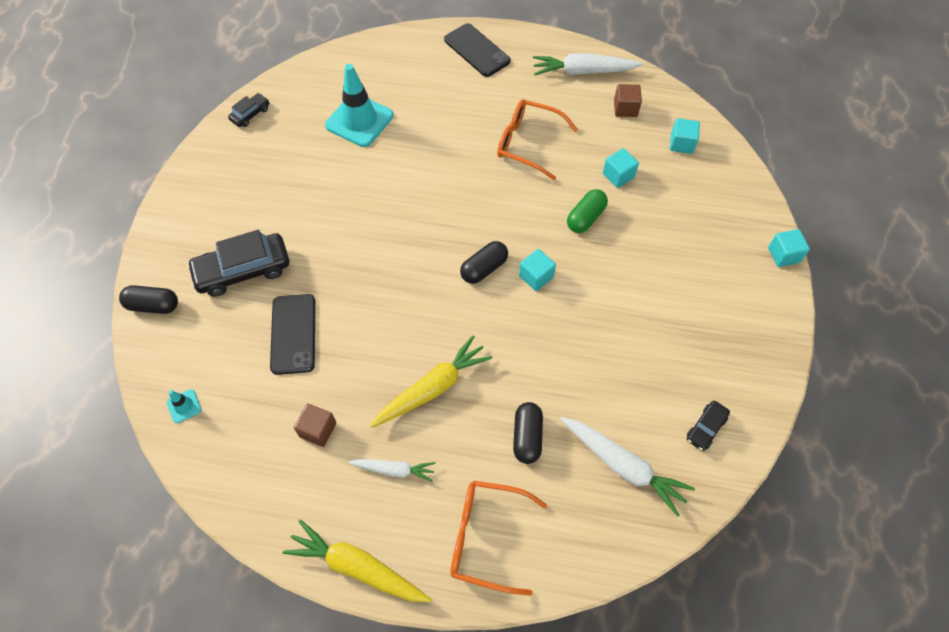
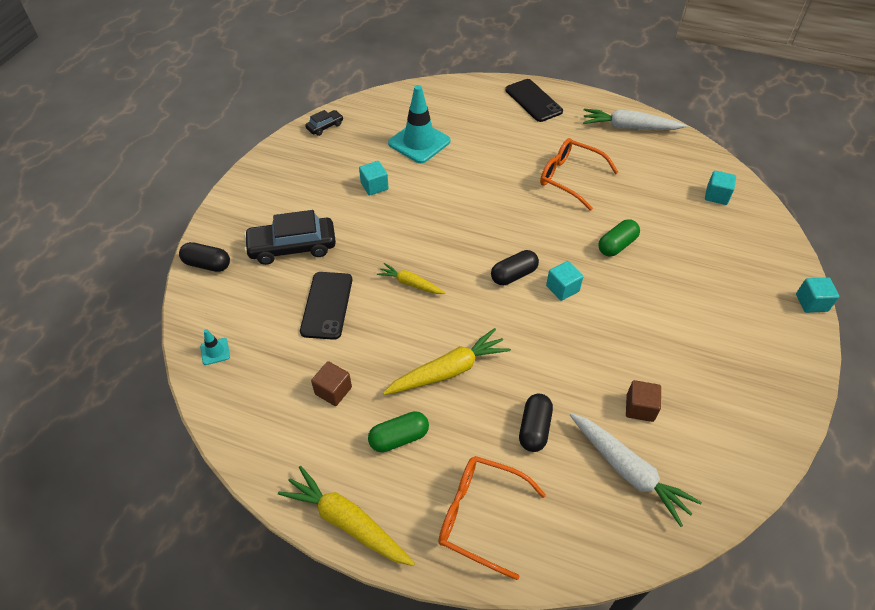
camera: 10 degrees right, 10 degrees down
white carrot [348,459,435,482] -> green capsule [368,411,429,452]
turquoise cube [603,148,639,188] -> turquoise cube moved to [359,161,389,196]
brown cube [614,84,642,117] -> brown cube moved to [626,380,661,422]
black car [687,401,730,451] -> none
none -> yellow carrot [377,263,446,294]

